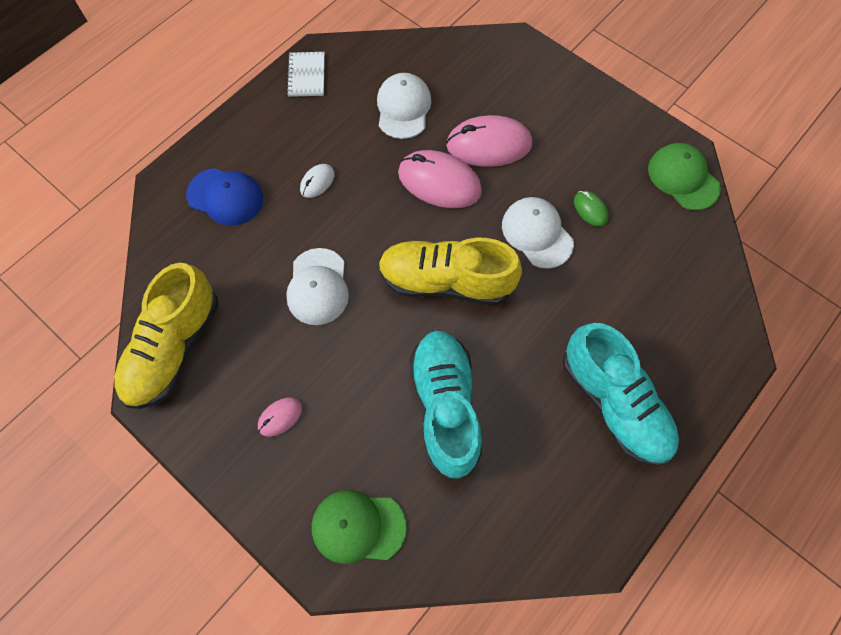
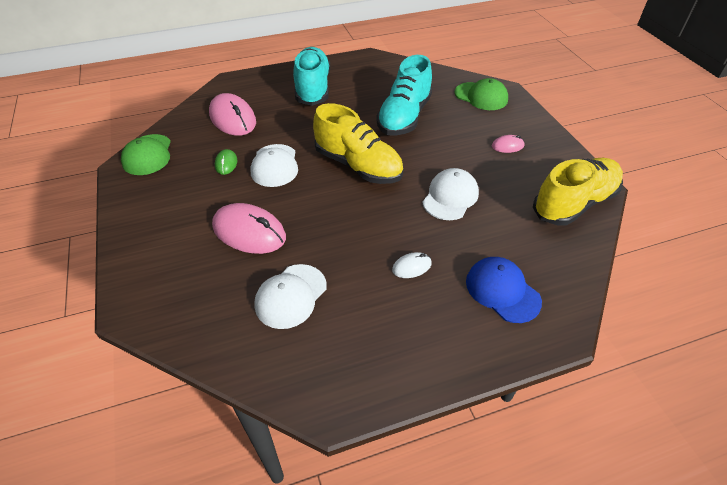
camera: 150 degrees left, 20 degrees down
white notebook [287,52,325,97] -> none
pink mouse [398,150,482,208] -> pink mouse moved to [209,93,256,136]

